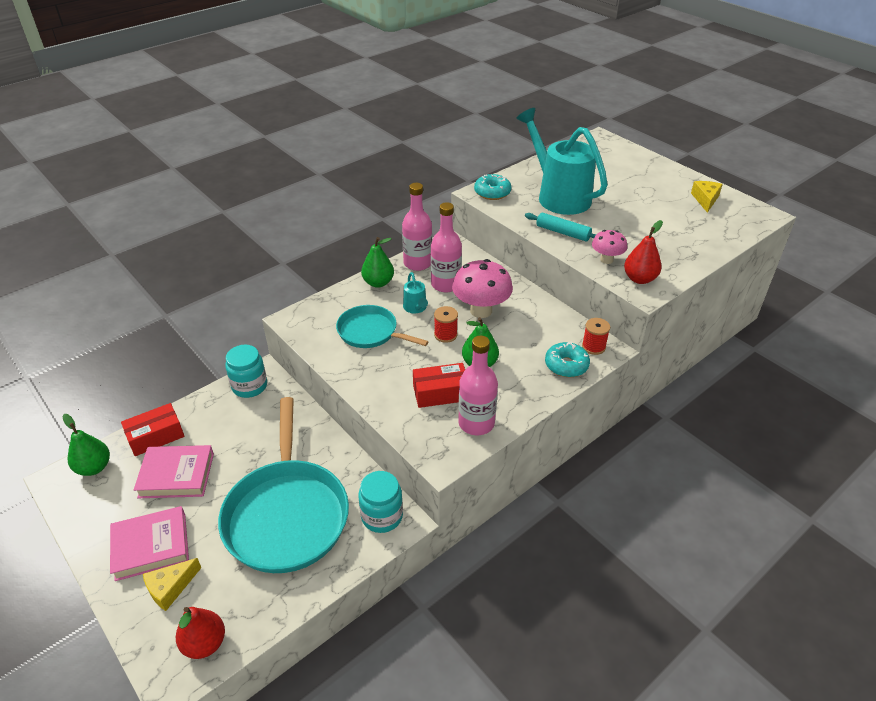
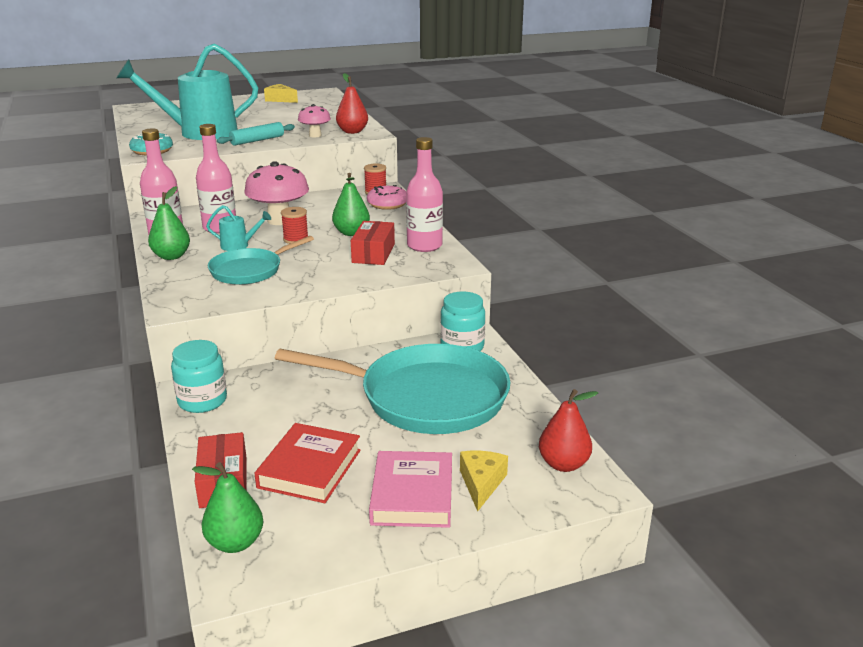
camera: 70 degrees left, 15 degrees down
pink book [134,445,214,498] -> red book [254,423,361,503]
yellow cheese [143,558,201,611] -> yellow cheese turned 150 degrees counterclockwise [460,451,508,512]
turquoise donut [545,342,590,377] -> pink donut [367,185,406,210]

